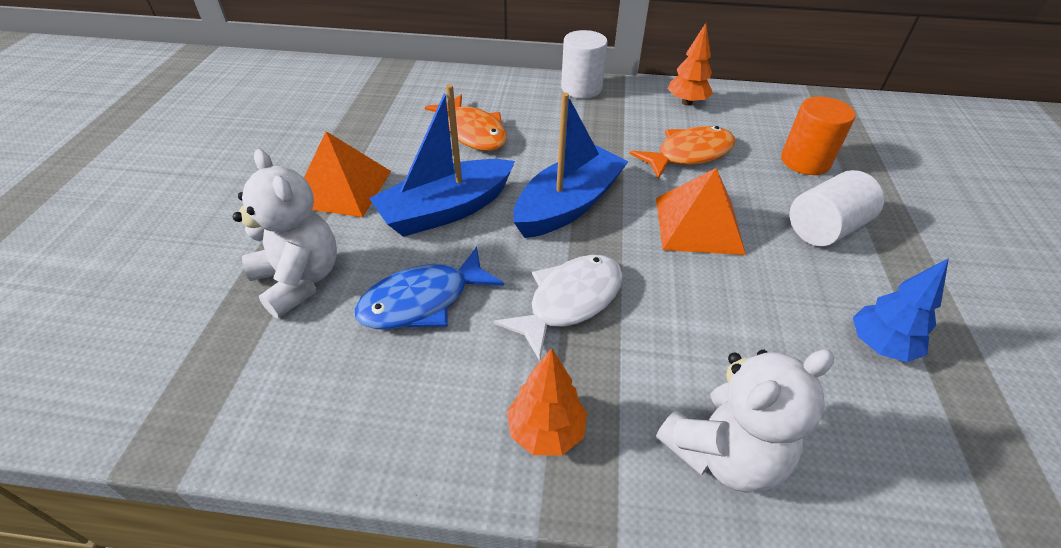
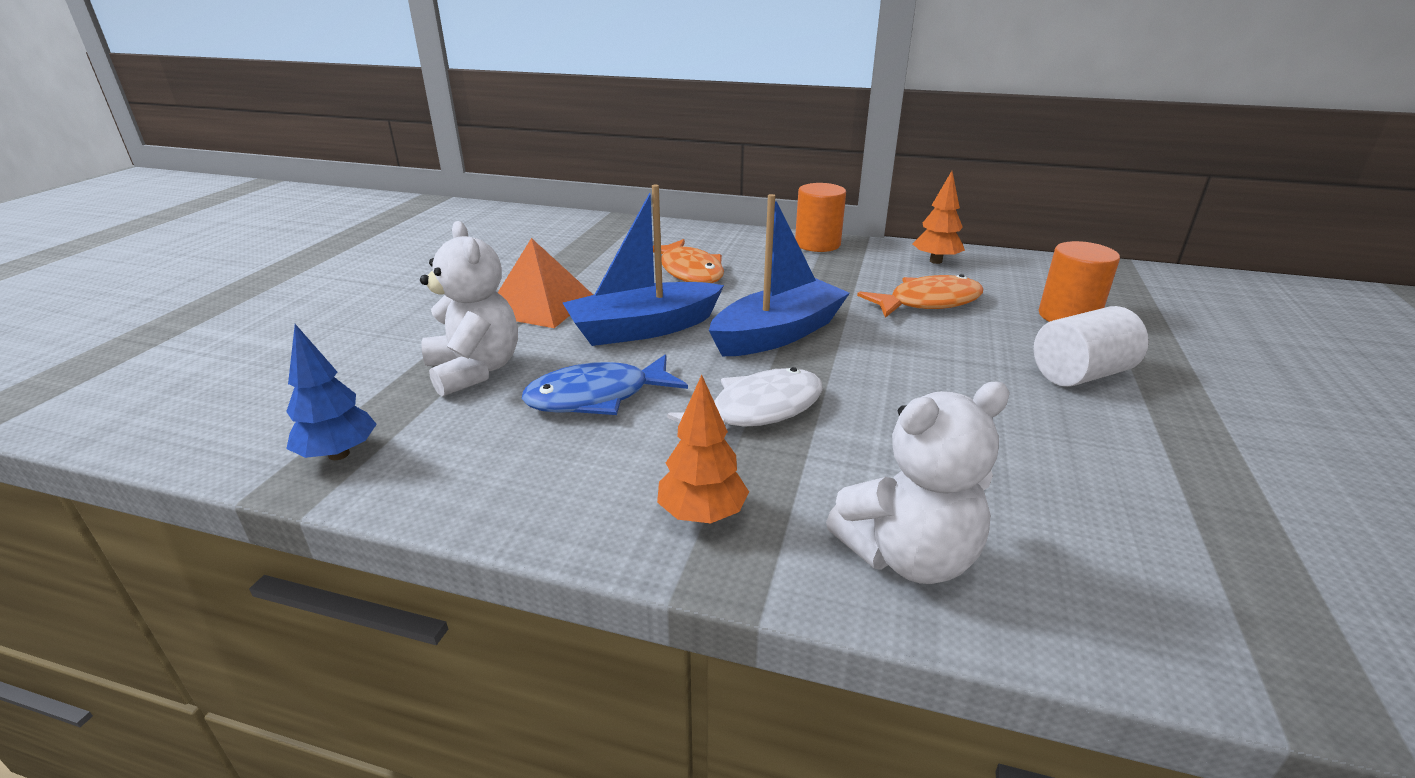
camera: 10 degrees right, 15 degrees down
white cylinder [561,30,608,98] -> orange cylinder [795,183,846,252]
orange pyramid [656,168,746,255] -> none
blue tree [853,258,949,362] -> blue tree moved to [286,324,377,460]

